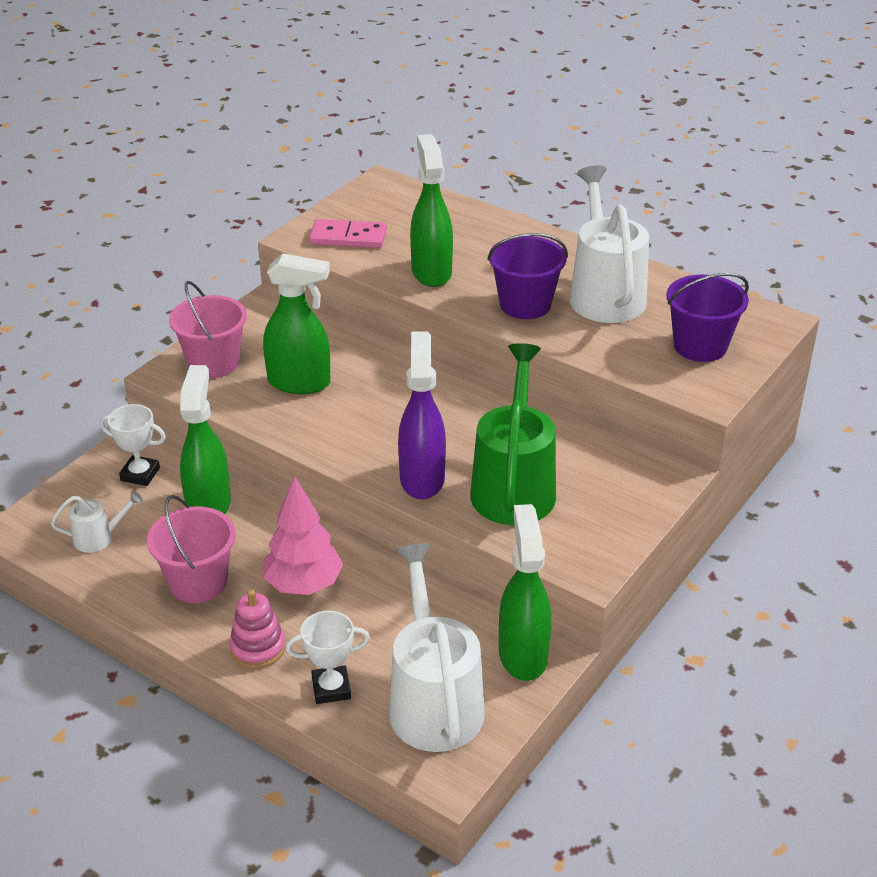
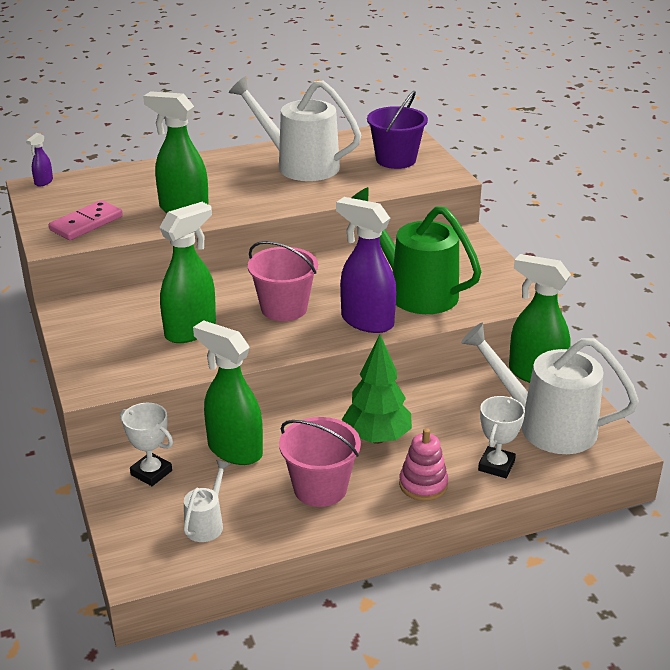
camera: 55 degrees left, 5 degrees down
white trophy [100,404,166,486] -> white trophy turned 75 degrees clockwise [120,403,173,486]
pink bucket [169,281,247,378] -> pink bucket moved to [248,241,318,321]
pink tree [263,476,343,595] -> green tree [342,334,412,444]
purple bucket [487,233,568,319] -> none
none -> purple spray bottle [26,133,53,186]

